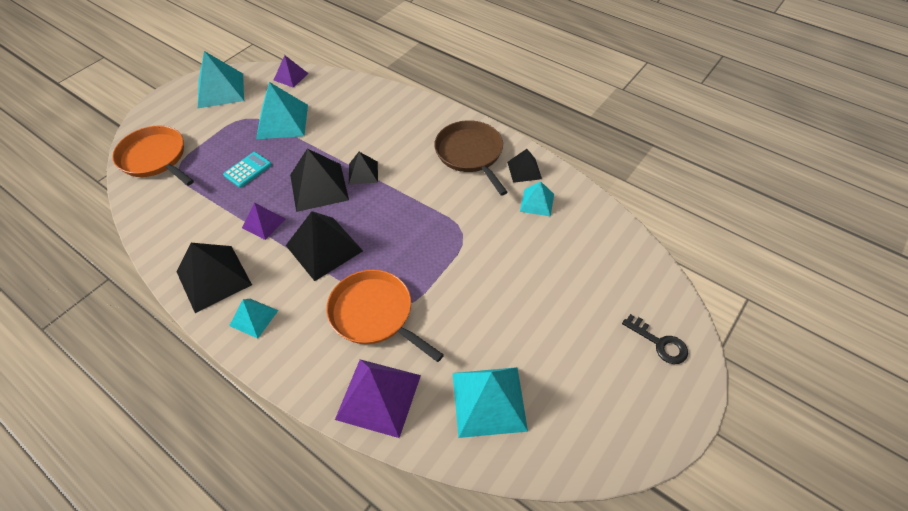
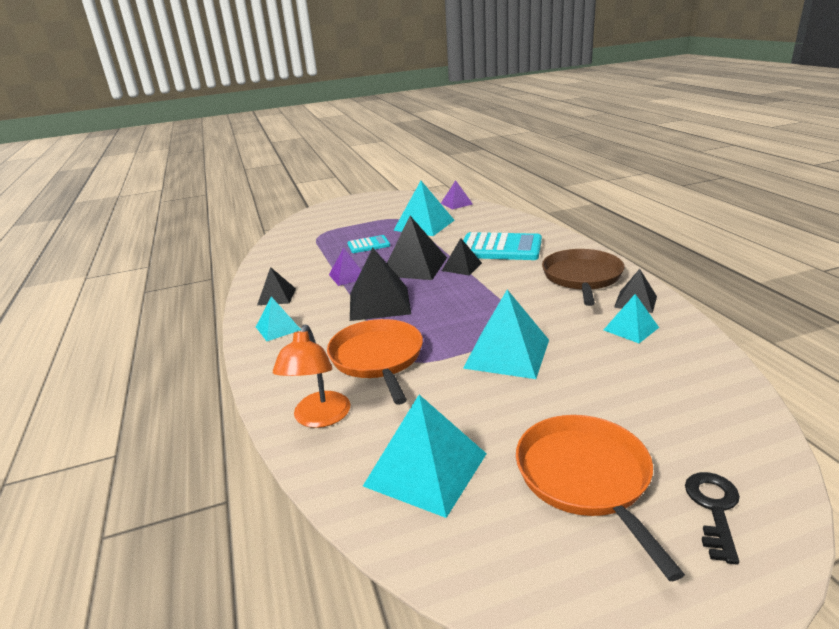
camera: 35 degrees right, 25 degrees down
orange pan [112,125,194,186] -> orange pan moved to [516,415,685,581]
black pyramid [177,243,252,313] -> black pyramid [257,267,296,305], size x0.57
turquoise pyramid [198,51,244,108] -> turquoise pyramid moved to [463,290,549,379]
purple pyramid [335,359,421,438] -> orange lamp [273,325,350,428]
black key [622,314,688,364] -> black key turned 150 degrees counterclockwise [685,472,740,564]
none -> turquoise calculator [463,232,542,260]

